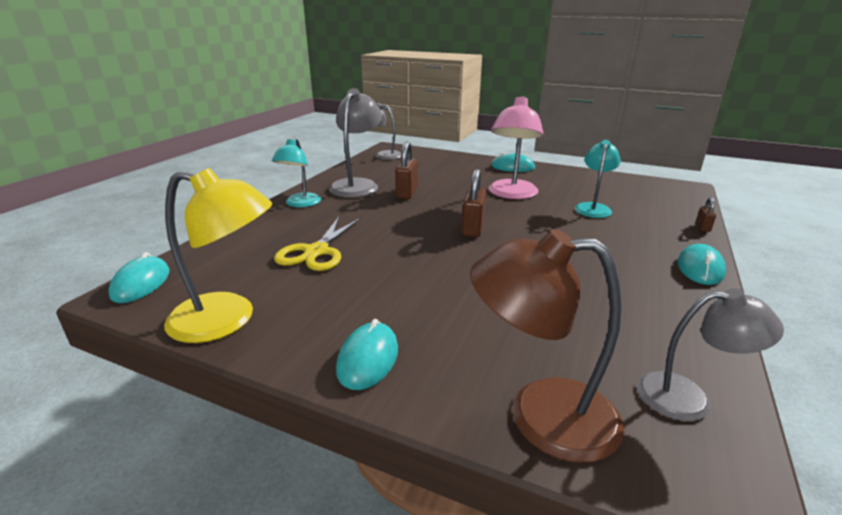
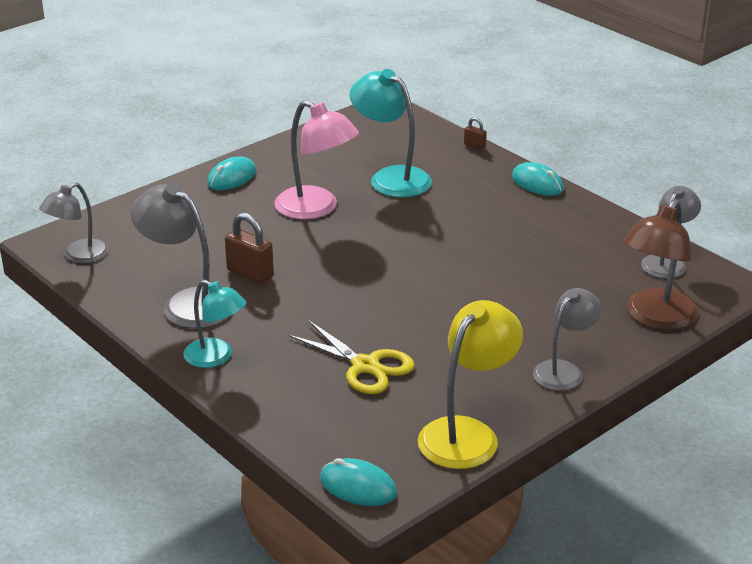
camera: 65 degrees left, 5 degrees up
turquoise mouse [336,319,398,390] -> grey lamp [533,288,602,391]
brown padlock [462,169,486,237] -> none
turquoise lamp [575,140,620,218] -> turquoise lamp [350,69,432,198], size x1.52

